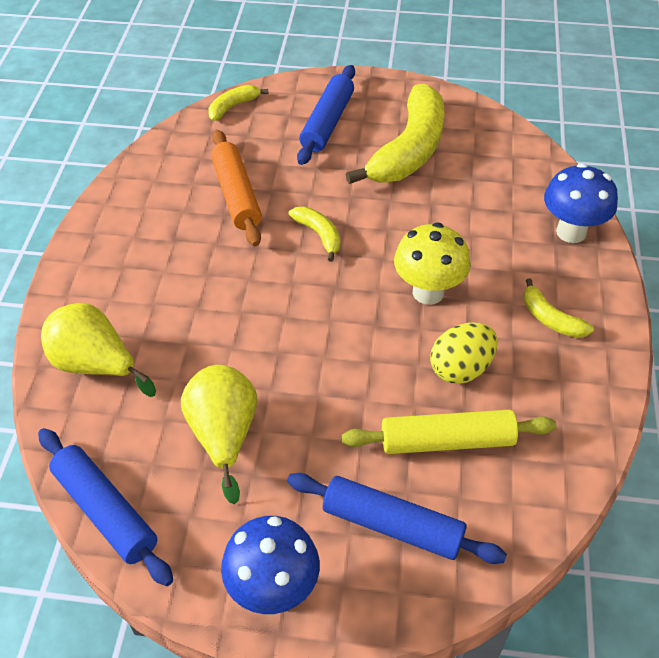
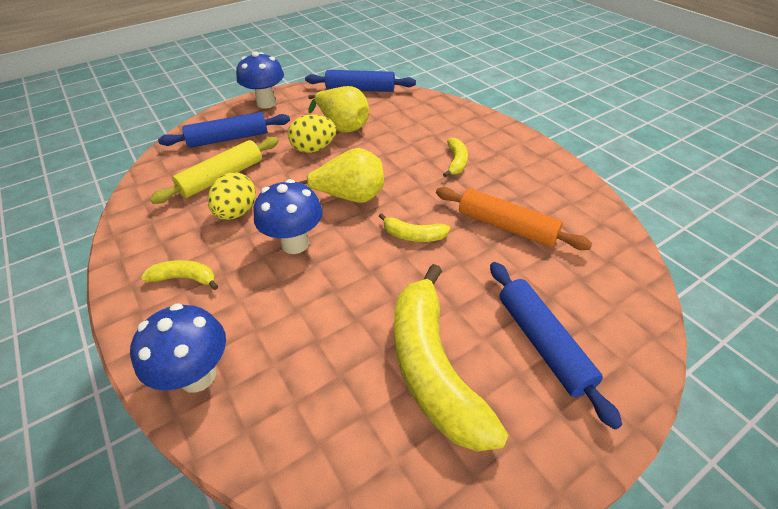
camera: 140 degrees right, 5 degrees down
yellow pear [41,303,156,397] -> yellow pear moved to [298,148,384,203]
yellow banana [208,85,268,121] -> yellow banana moved to [443,138,468,177]
yellow mushroom [394,222,471,305] -> blue mushroom [253,179,323,254]
none -> yellow egg [288,114,336,153]

